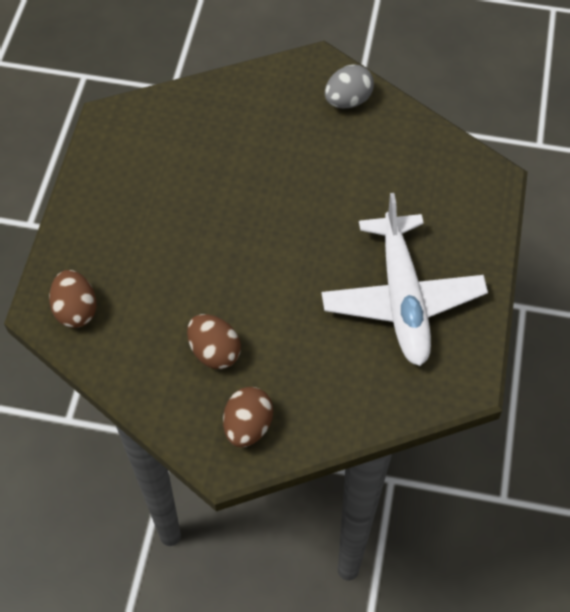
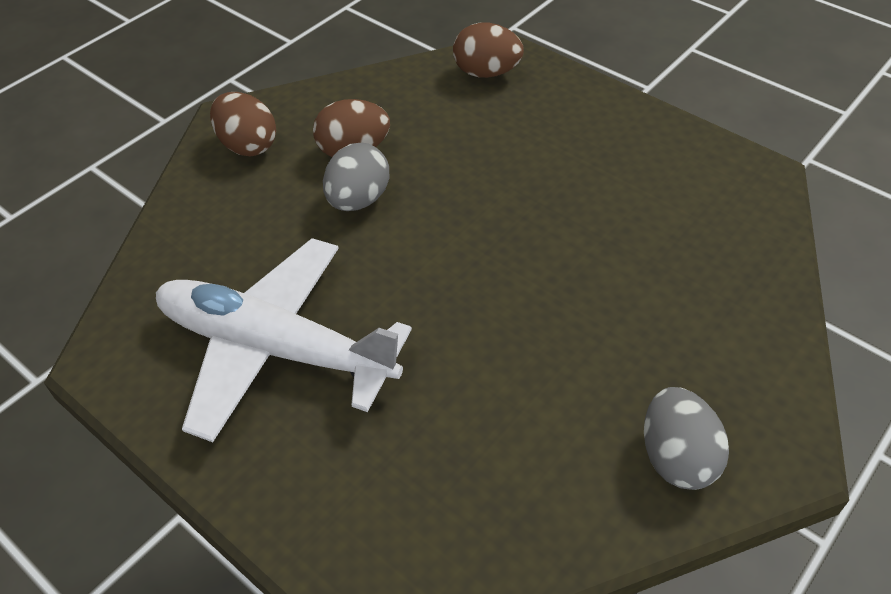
camera: 120 degrees right, 10 degrees down
none -> grey egg [323,143,389,211]

